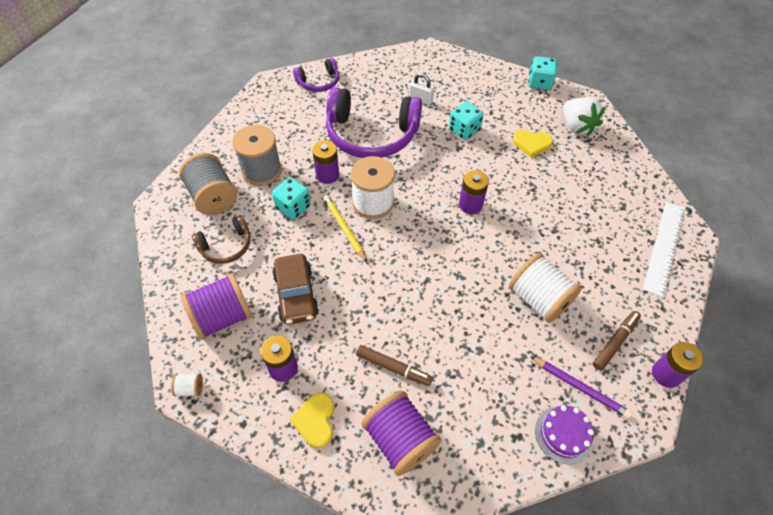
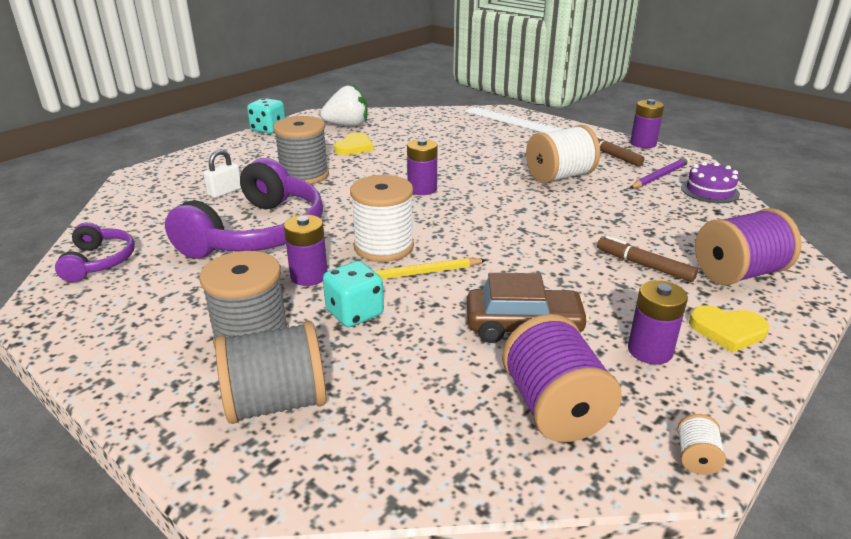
camera: 75 degrees left, 25 degrees down
brown headphones [192,215,250,264] -> none
brown marker [356,345,433,386] -> brown marker turned 90 degrees counterclockwise [597,236,698,282]
turquoise dice [449,102,484,140] -> grey spool [273,116,329,184]

